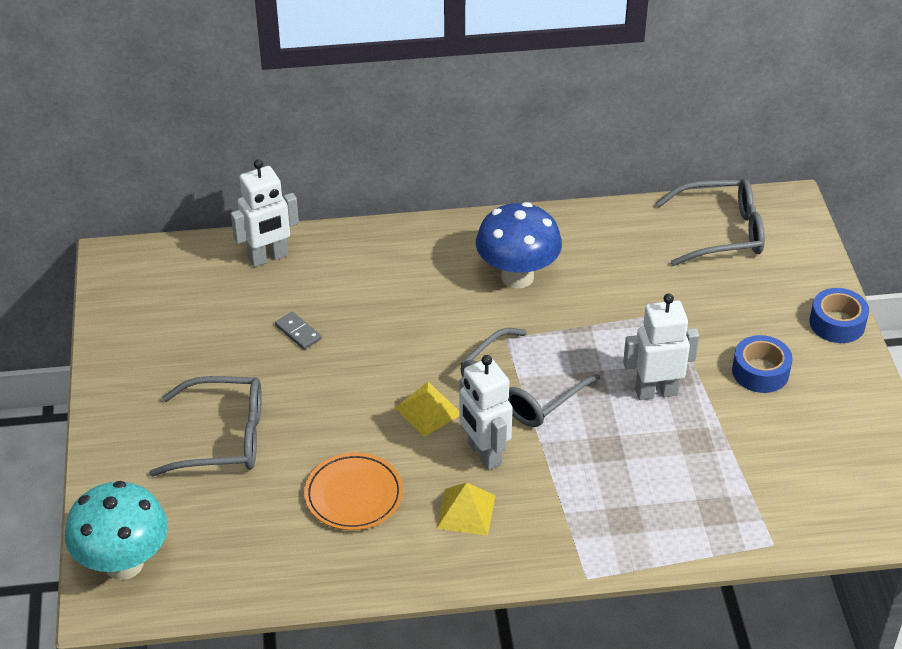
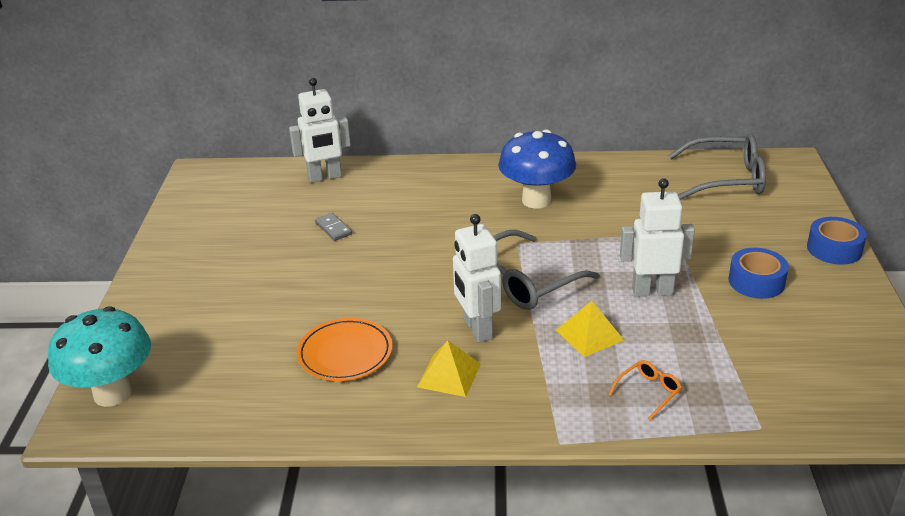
camera: 10 degrees right, 10 degrees down
grey glasses [149,376,262,476] -> none
yellow pyramid [395,382,460,437] -> yellow pyramid moved to [556,301,624,357]
none -> orange glasses [609,360,682,420]

